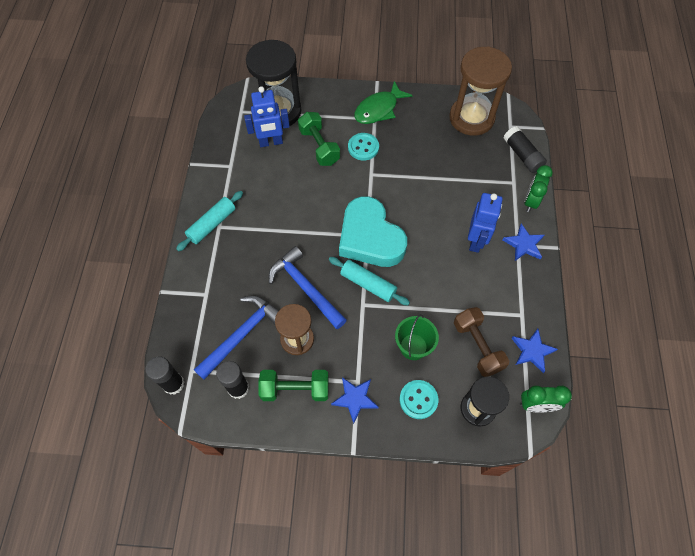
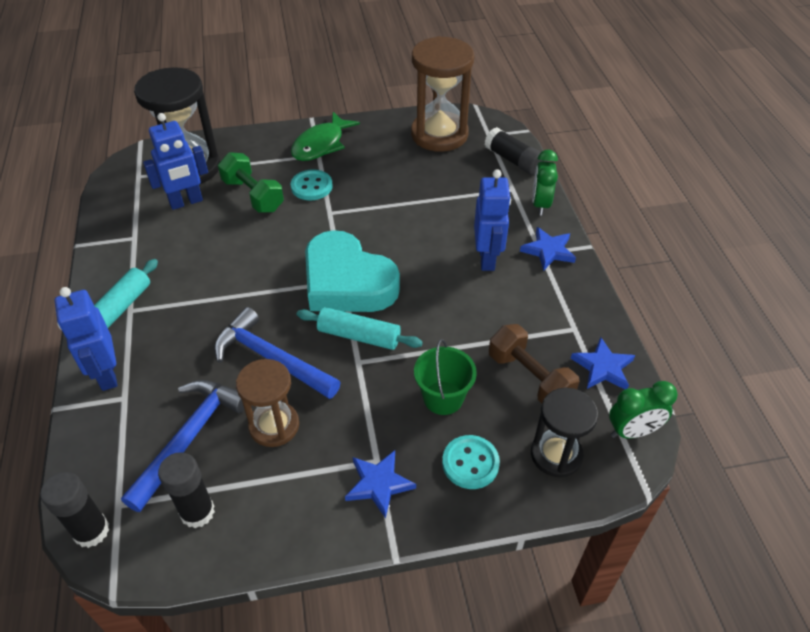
camera: 15 degrees left, 15 degrees down
green dumbbell [258,370,329,401] -> none
none -> blue robot [55,287,117,391]

